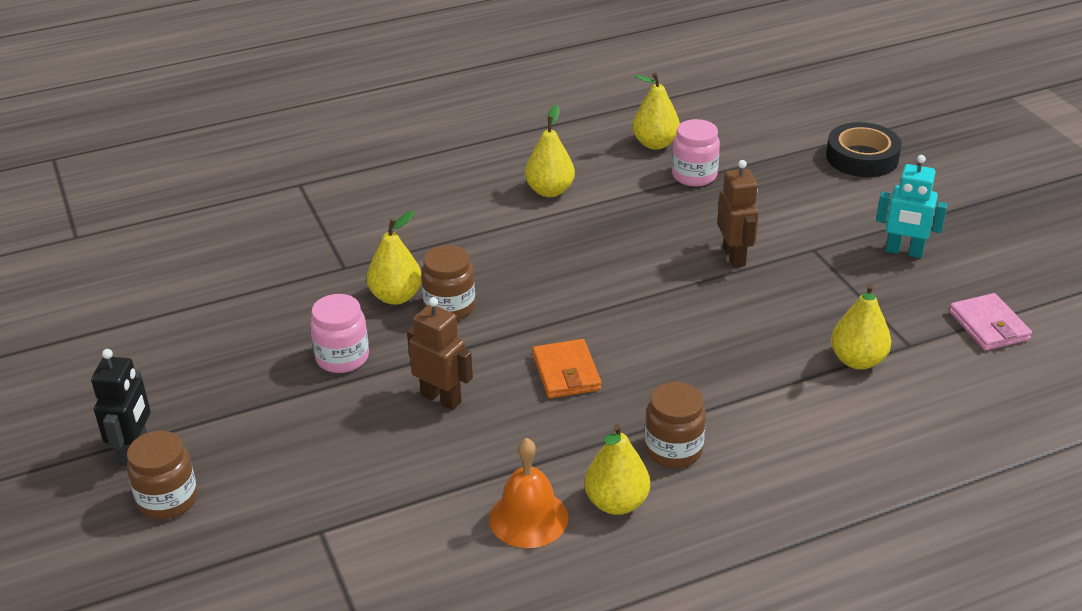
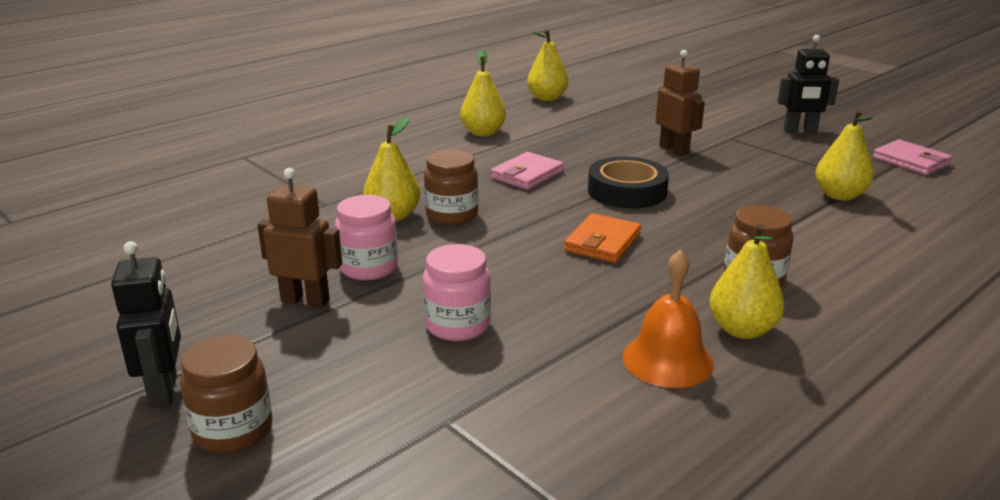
camera: 20 degrees left, 10 degrees down
brown robot [407,297,473,410] -> brown robot moved to [257,168,342,308]
orange wallet [533,339,601,398] -> orange wallet turned 60 degrees clockwise [564,213,641,263]
pink jar [672,119,720,186] -> pink jar moved to [423,244,491,341]
black tape [826,122,902,177] -> black tape moved to [588,156,669,208]
turquoise robot [876,155,948,258] -> black robot [777,35,839,133]
none -> pink wallet [491,152,564,190]

